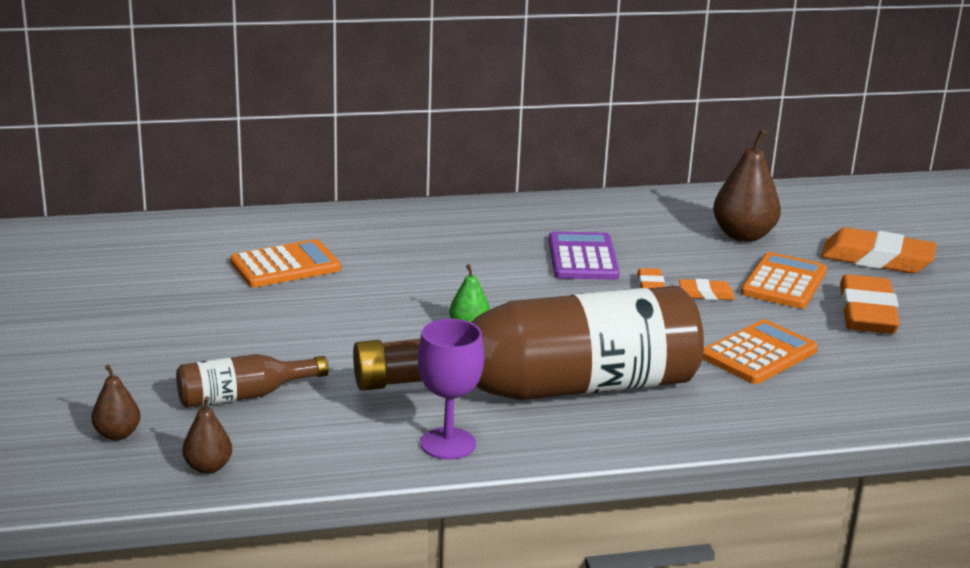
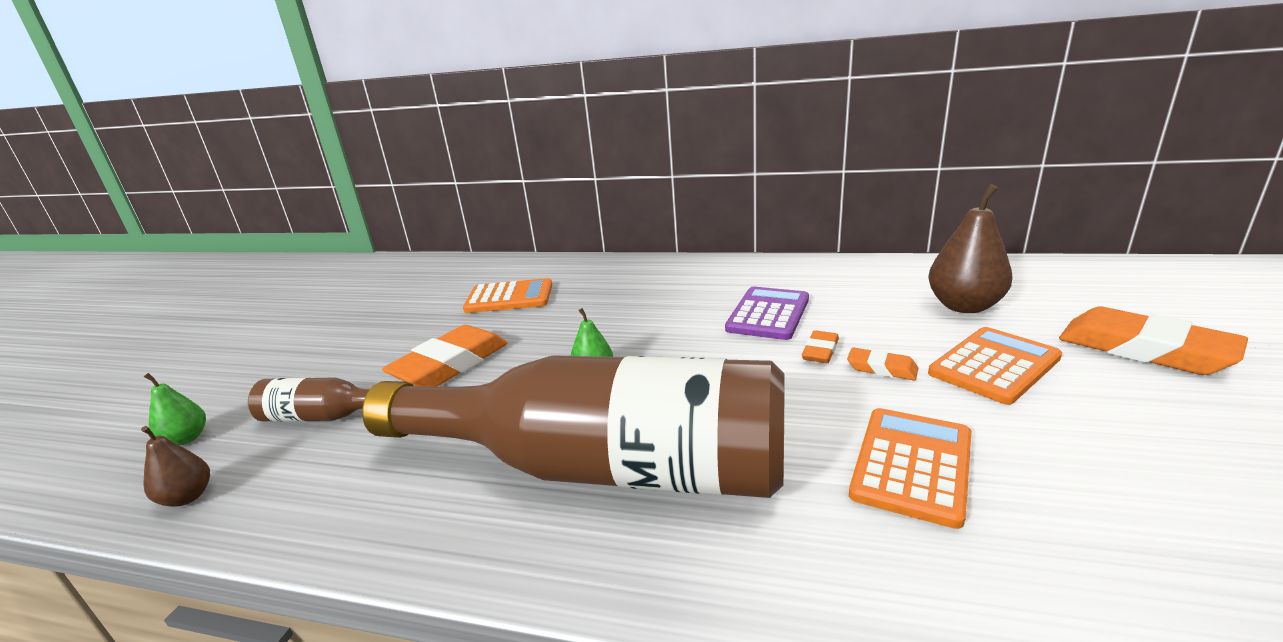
camera: 30 degrees right, 0 degrees up
brown pear [91,365,141,440] -> green pear [144,373,206,445]
purple goblet [418,319,484,460] -> none
orange calculator [702,319,818,384] -> orange calculator turned 45 degrees counterclockwise [849,408,972,529]
orange eraser [840,274,900,334] -> orange eraser moved to [382,325,508,387]

